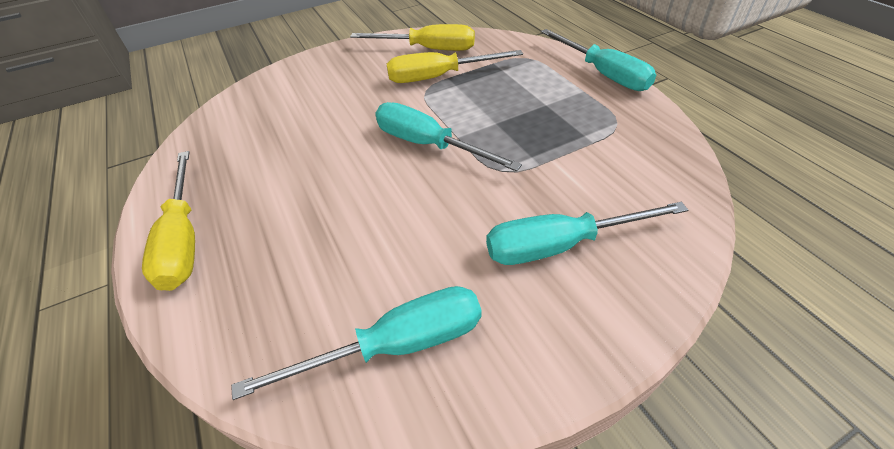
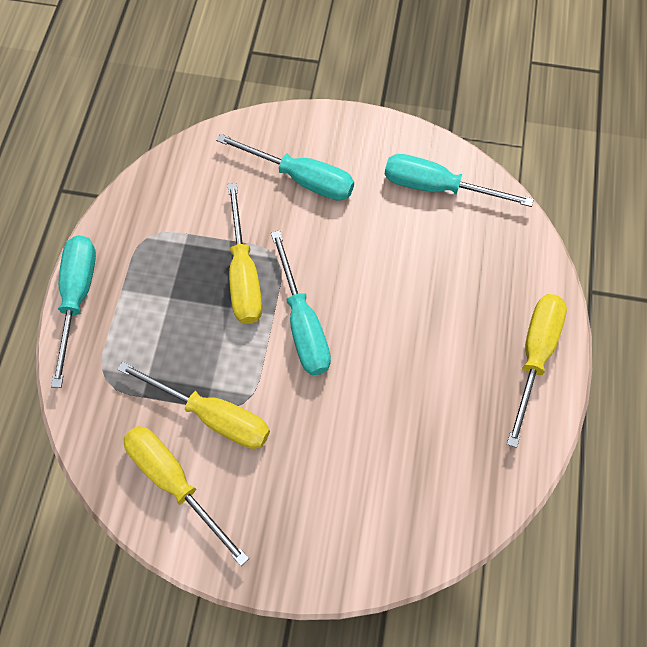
camera: 145 degrees left, 20 degrees up
none -> yellow screwdriver [227,183,263,324]

